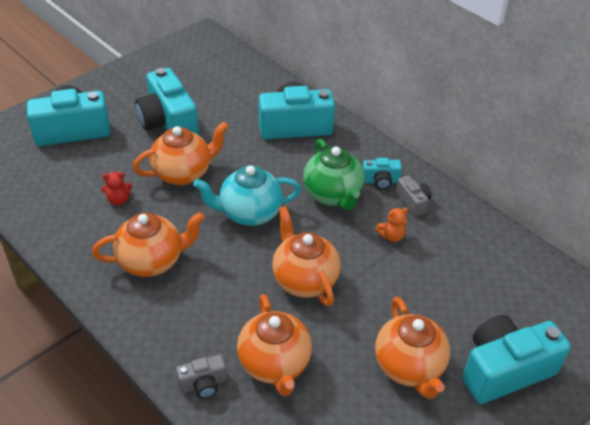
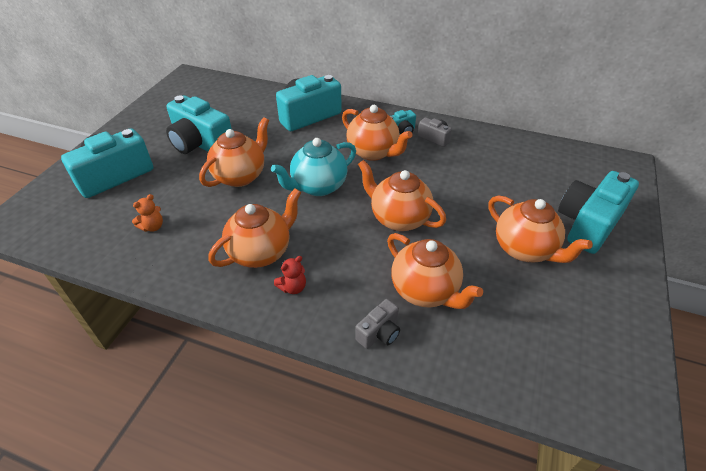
camera: 25 degrees left, 0 degrees up
red teddy bear [101,172,132,205] -> red teddy bear moved to [274,256,306,294]
green teapot [303,139,365,210] -> orange teapot [342,105,413,161]
orange teddy bear [375,207,409,242] -> orange teddy bear moved to [132,194,163,232]

